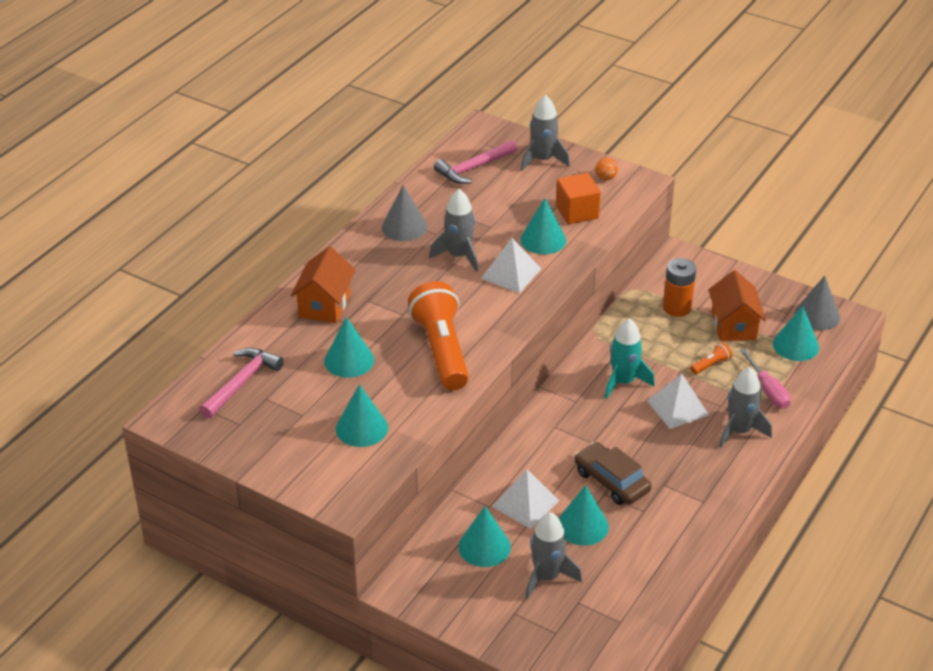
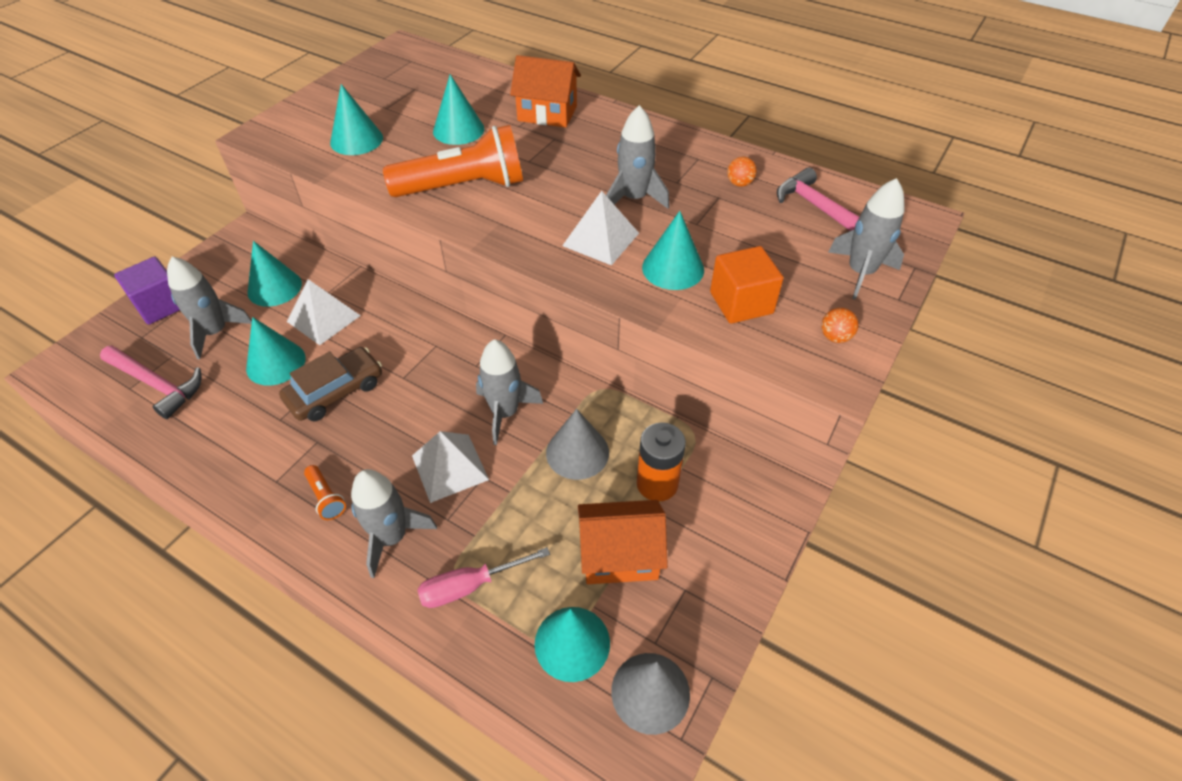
camera: 90 degrees right, 10 degrees up
pink hammer [199,348,284,419] -> pink hammer moved to [100,346,202,419]
grey cone [382,185,427,241] -> grey cone moved to [546,409,609,480]
turquoise rocket [604,318,655,399] -> grey rocket [476,339,543,445]
orange flashlight [690,342,732,374] -> orange flashlight moved to [304,465,346,520]
none -> purple cube [114,257,180,325]
none -> orange ball [727,157,757,187]

